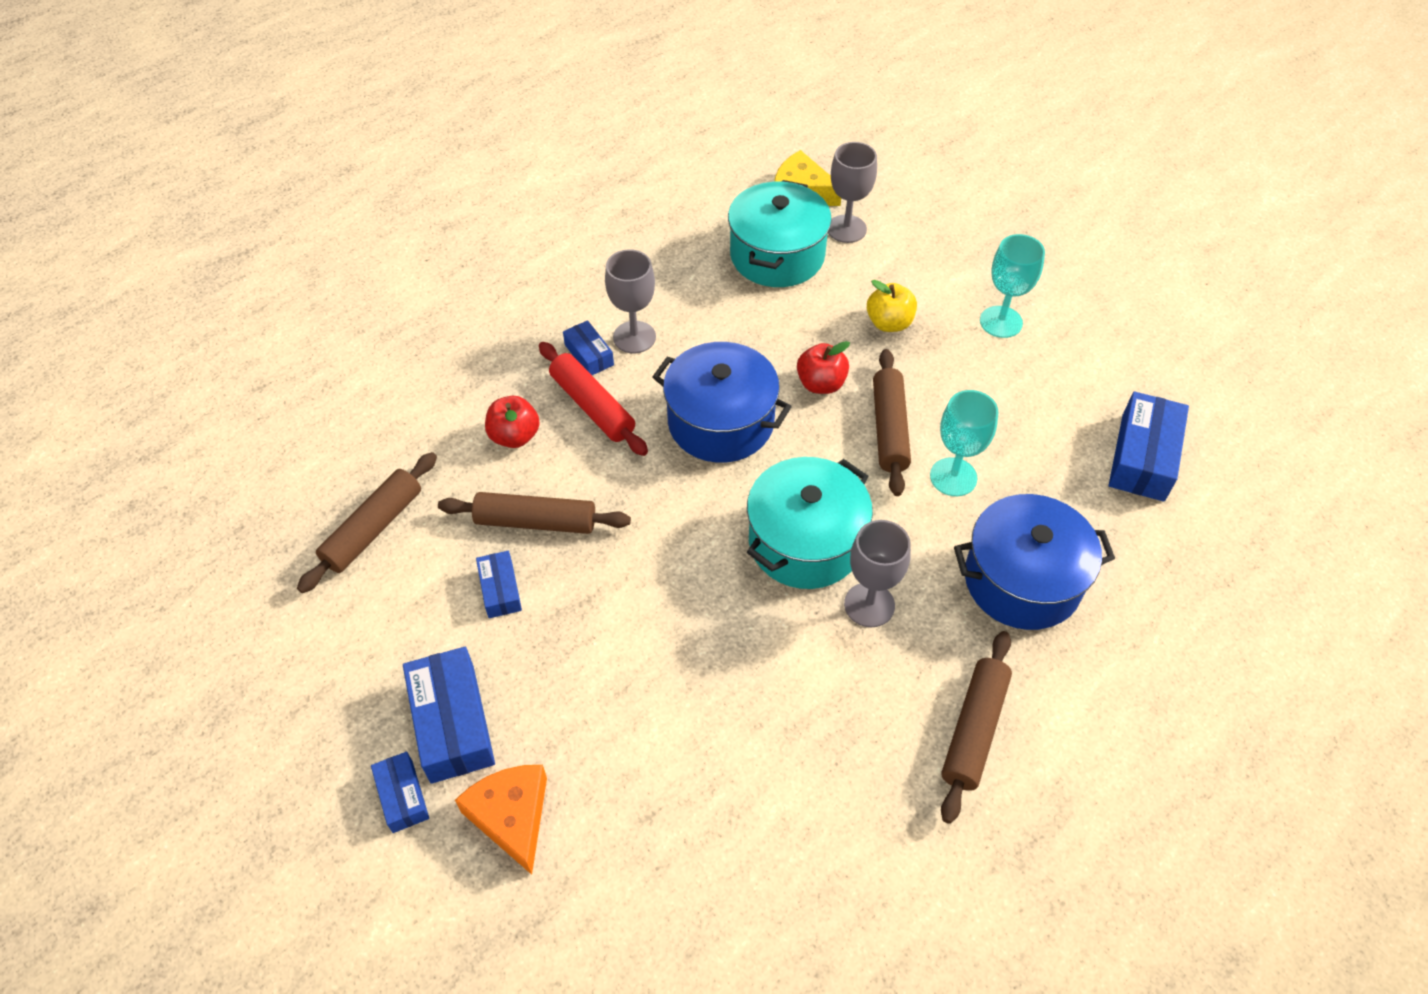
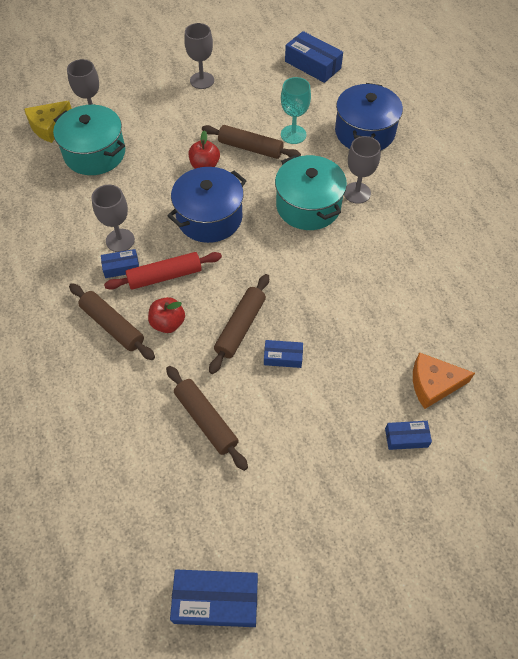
camera: 70 degrees left, 5 degrees up
blue box [403,647,495,784] -> blue box moved to [170,570,258,627]
yellow apple [867,280,917,332] -> none
brown rolling pin [941,631,1012,824] -> brown rolling pin moved to [69,283,155,360]
turquoise goblet [980,234,1045,338] -> grey goblet [184,23,214,89]

